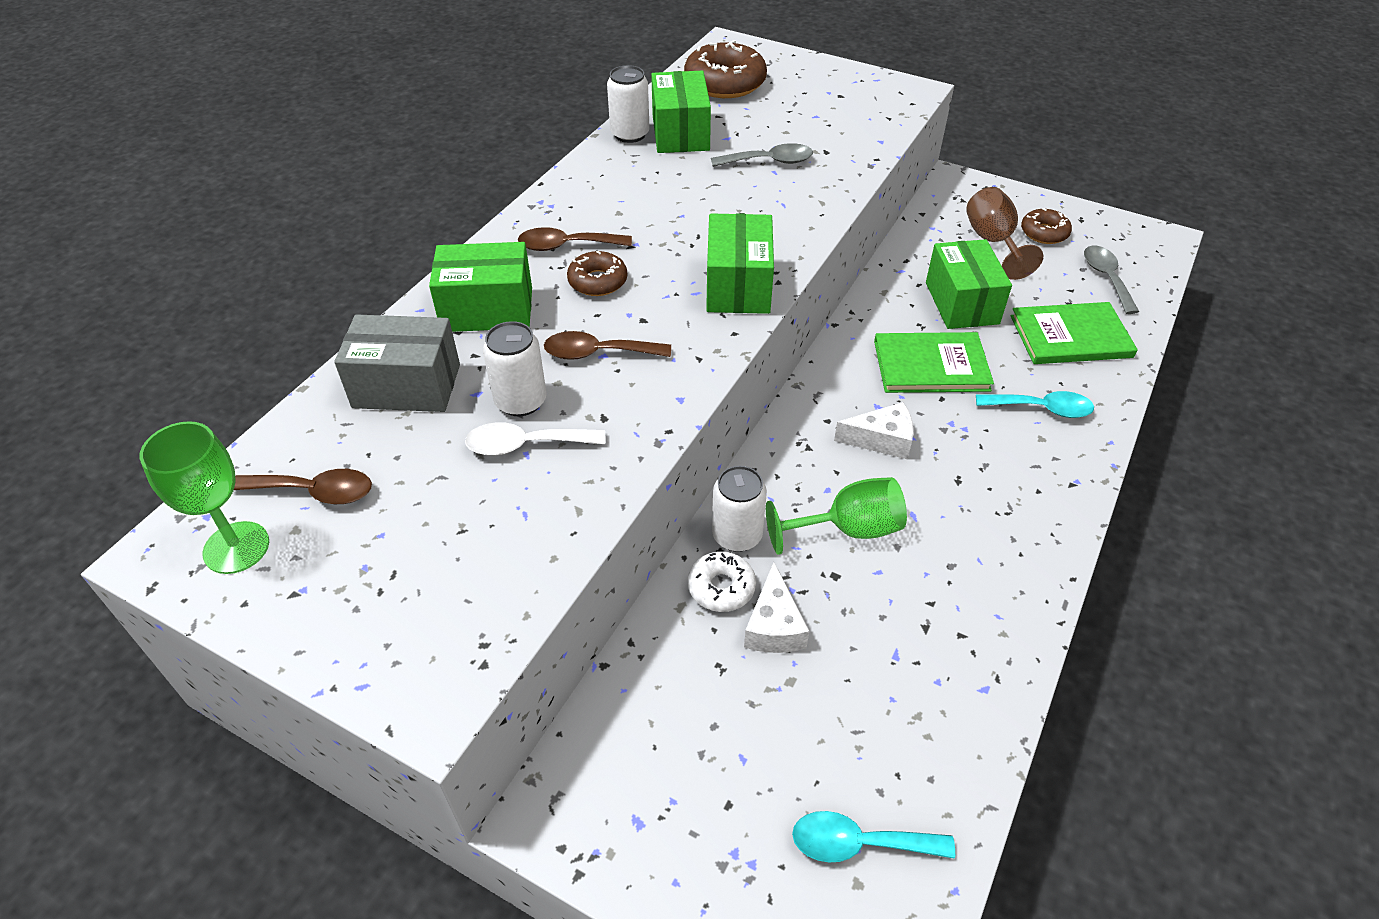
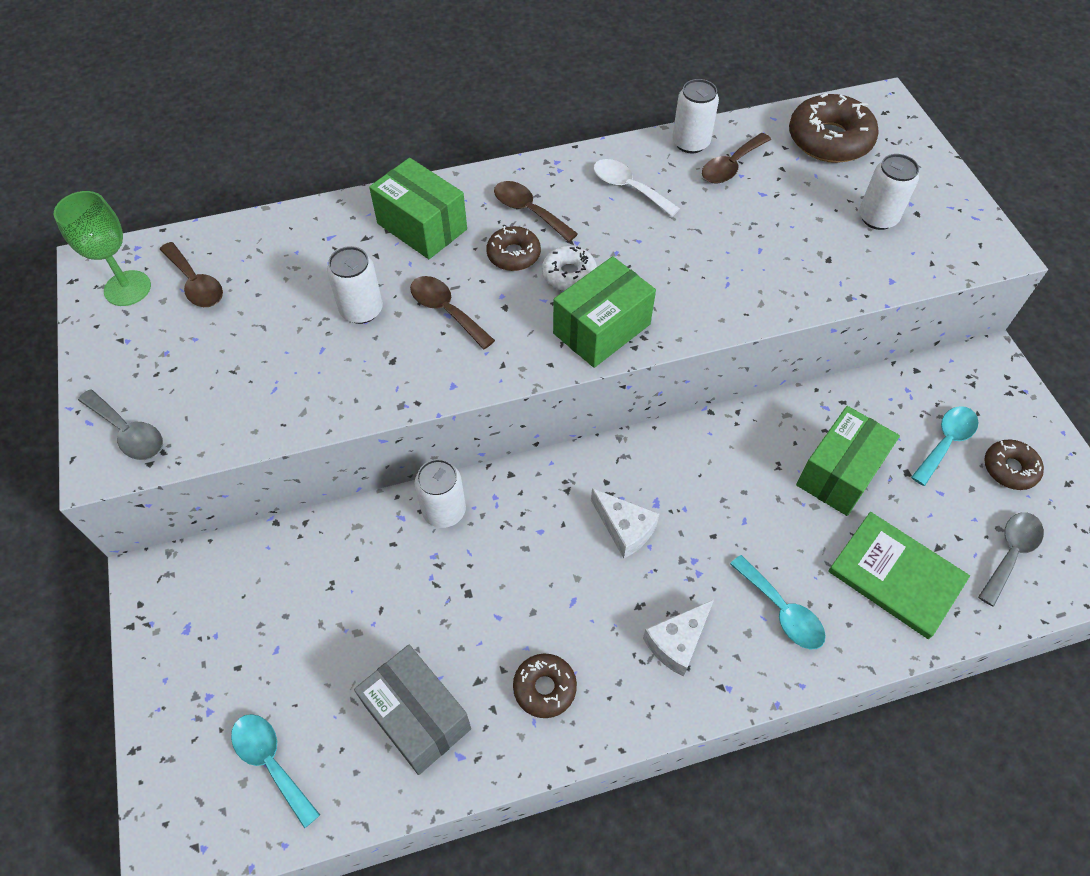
camera: 45 degrees right, 10 degrees up
grey box [334,314,460,412] -> grey box moved to [354,645,471,775]
white spoon [465,422,605,456] -> white spoon moved to [594,159,680,216]
green box [651,71,711,153] -> brown spoon [702,133,771,184]
white donut [688,551,756,612] -> white donut moved to [542,246,597,291]
grey spoon [711,143,813,167] -> grey spoon moved to [78,389,163,460]
white cheese [744,562,809,653] -> white cheese moved to [643,600,714,677]
green goblet [766,477,907,555] -> none
green book [874,332,994,393] -> none
brown goblet [966,187,1043,280] -> turquoise spoon [911,406,979,486]
none -> brown donut [513,653,577,718]
none -> white can [859,154,919,230]

